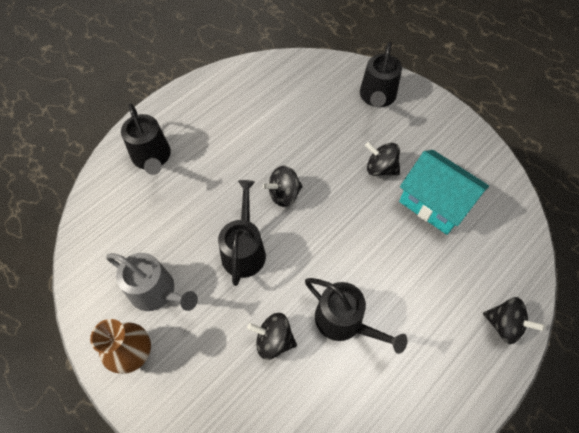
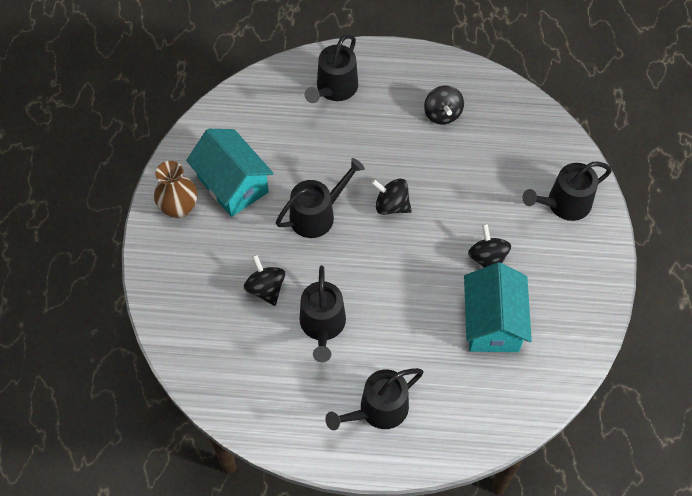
camera: 50 degrees right, 0 degrees up
grey watering can [106,253,198,311] -> turquoise house [186,129,274,217]
black spinning top [483,297,545,344] -> black spinning top moved to [424,85,464,125]
none -> black watering can [325,368,423,430]

